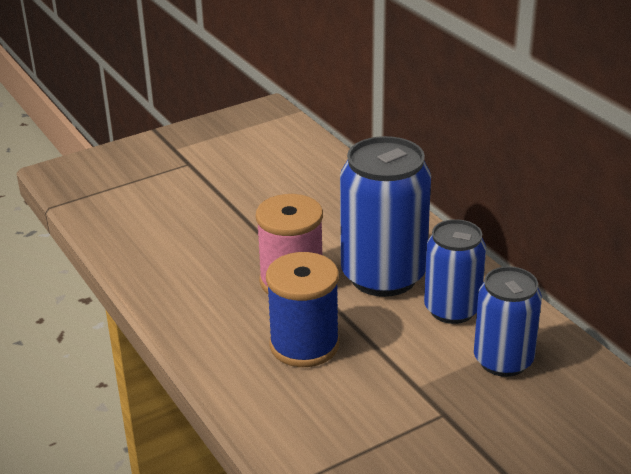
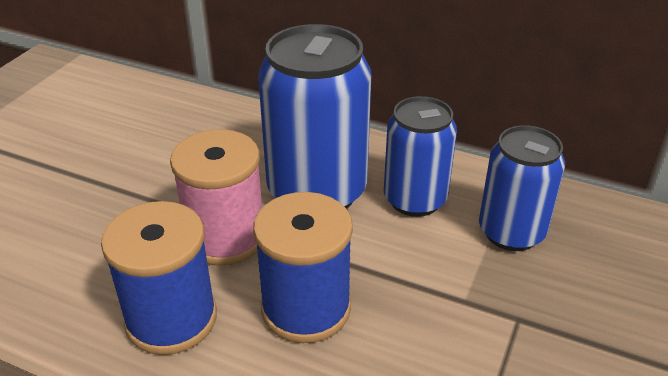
camera: 35 degrees left, 5 degrees up
none -> blue spool [101,201,217,355]

